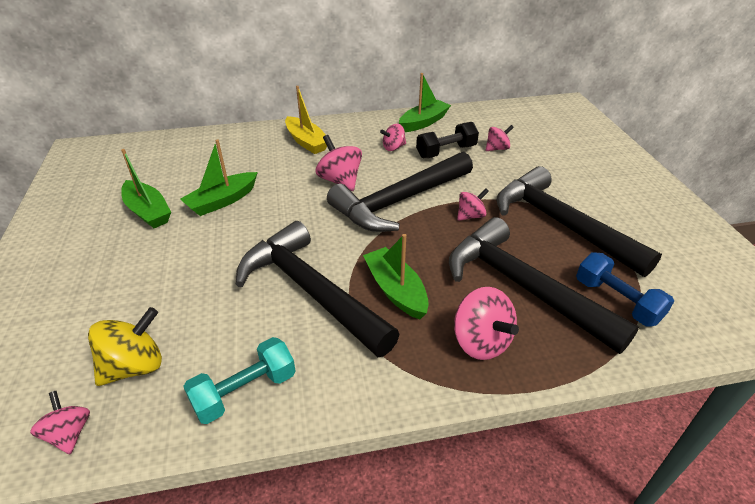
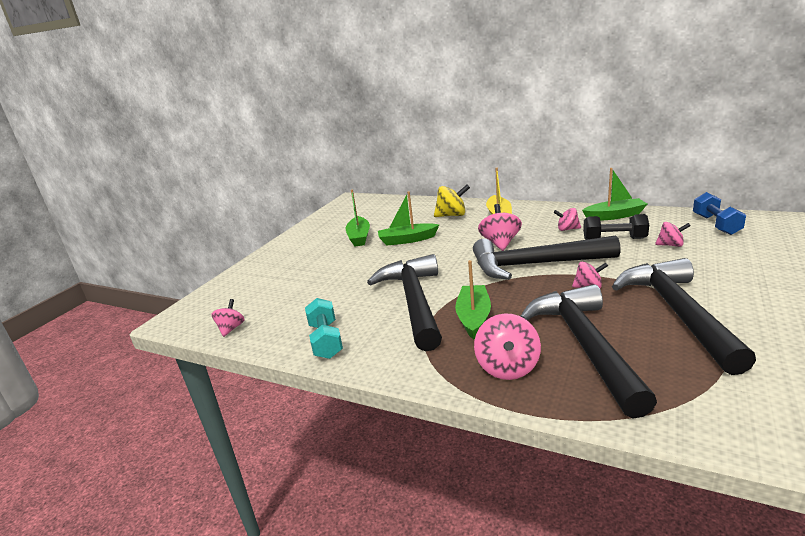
camera: 40 degrees right, 15 degrees down
yellow spinning top [88,307,162,386] -> yellow spinning top moved to [434,185,470,217]
turquoise dumbbell [183,337,296,424] -> turquoise dumbbell turned 75 degrees clockwise [305,298,343,359]
blue dumbbell [576,252,674,327] -> blue dumbbell moved to [693,192,746,235]

